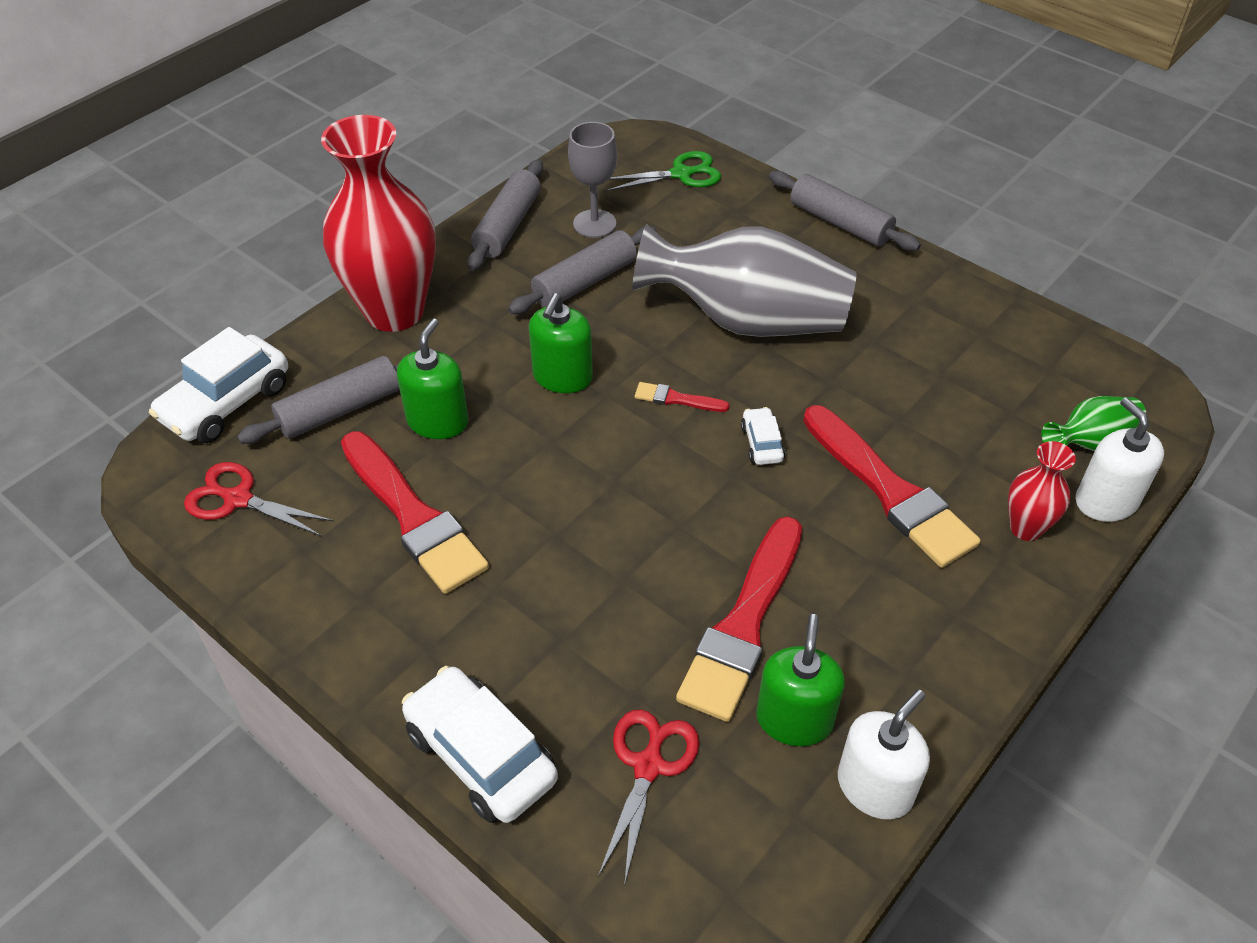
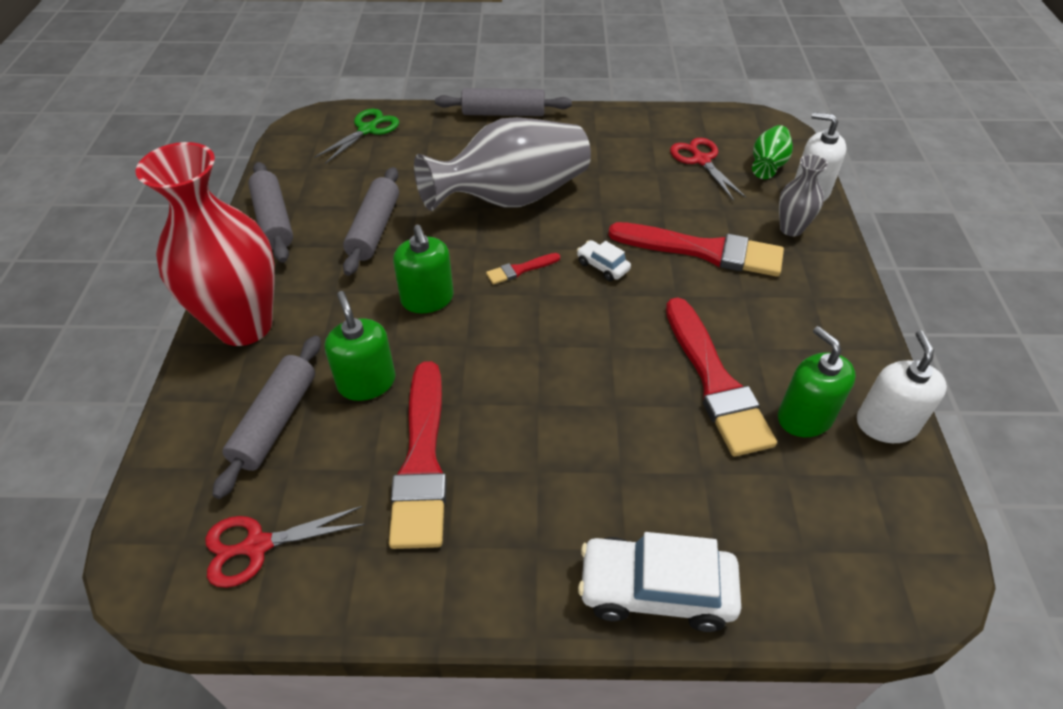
camera: 40 degrees left, 0 degrees up
white car [149,327,288,443] -> none
red brush [341,431,489,594] -> red brush turned 75 degrees clockwise [389,361,447,549]
grey goblet [568,122,617,238] -> none
red scissors [598,709,700,886] -> red scissors moved to [670,138,746,201]
red vase [1008,441,1076,541] -> grey vase [779,154,828,236]

